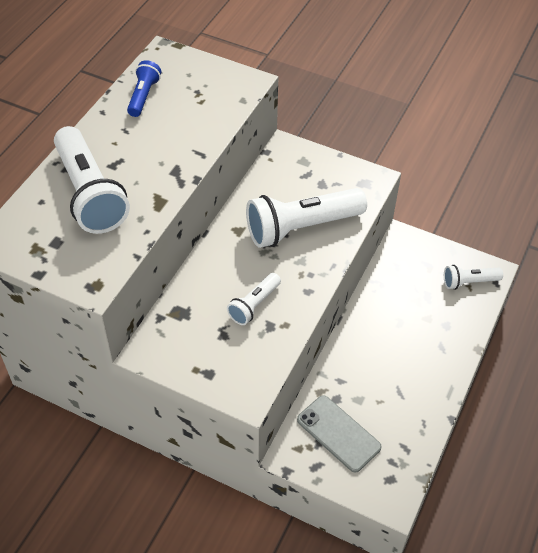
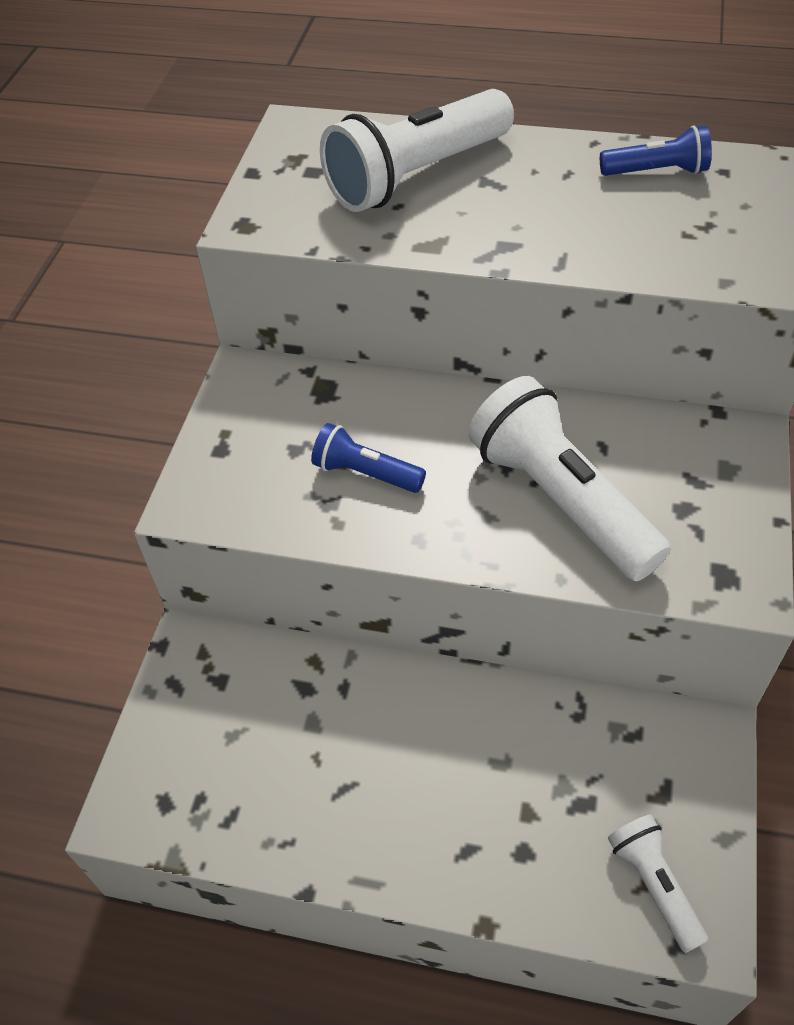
camera: 80 degrees right, 0 degrees up
white flashlight [227,273,281,325] -> blue flashlight [311,423,426,493]
grey phone [297,395,382,472] -> none

